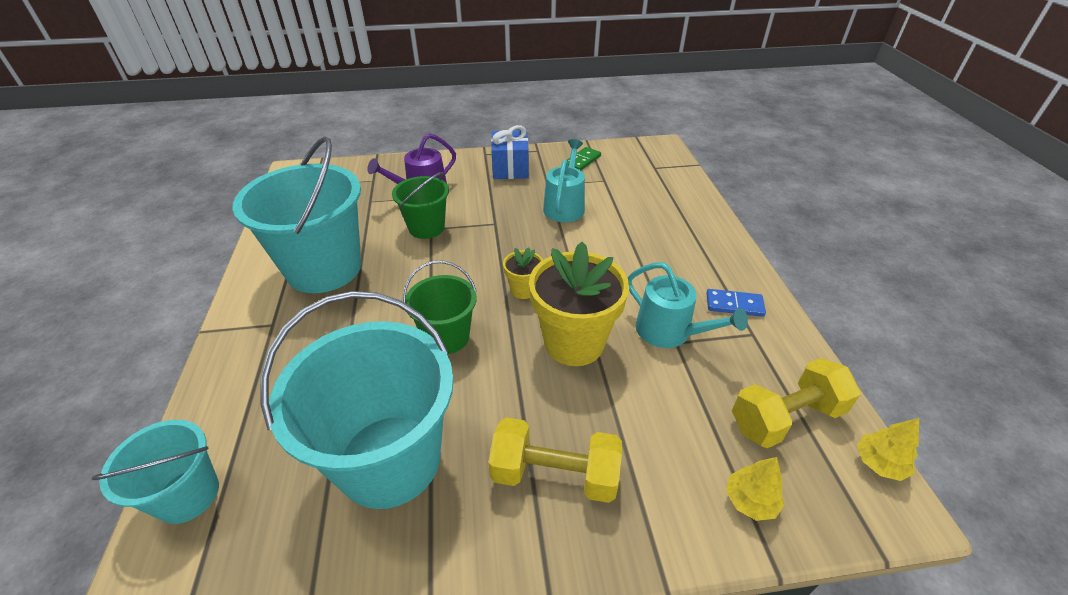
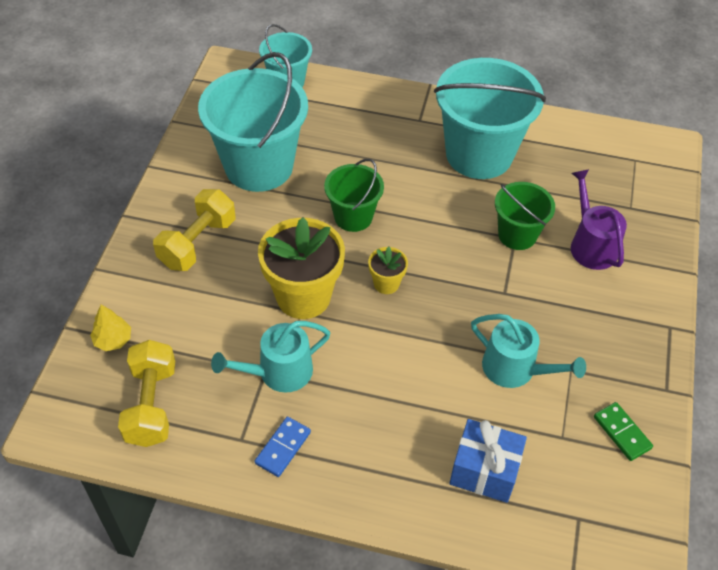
camera: 110 degrees right, 10 degrees up
blue gift [491,125,529,179] -> blue gift moved to [449,419,527,503]
yellow tree [857,418,919,481] -> none

